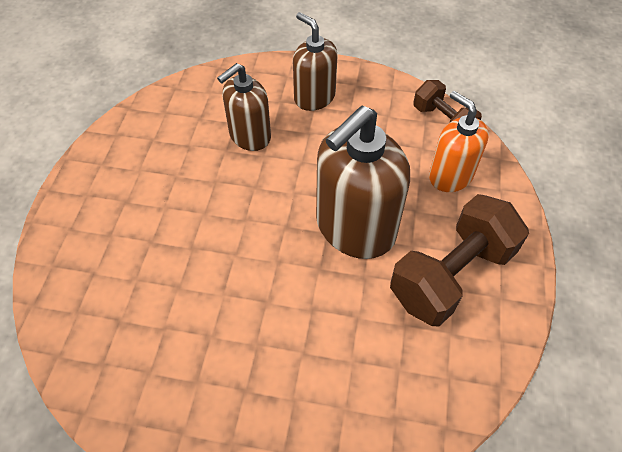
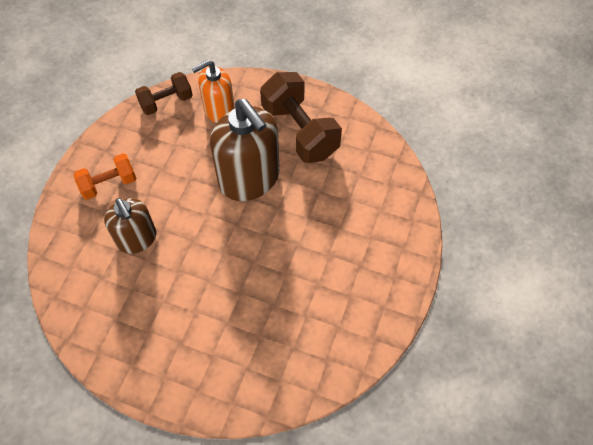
camera: 80 degrees left, 5 degrees up
brown soap dispenser [293,12,338,111] -> orange dumbbell [73,153,136,200]

